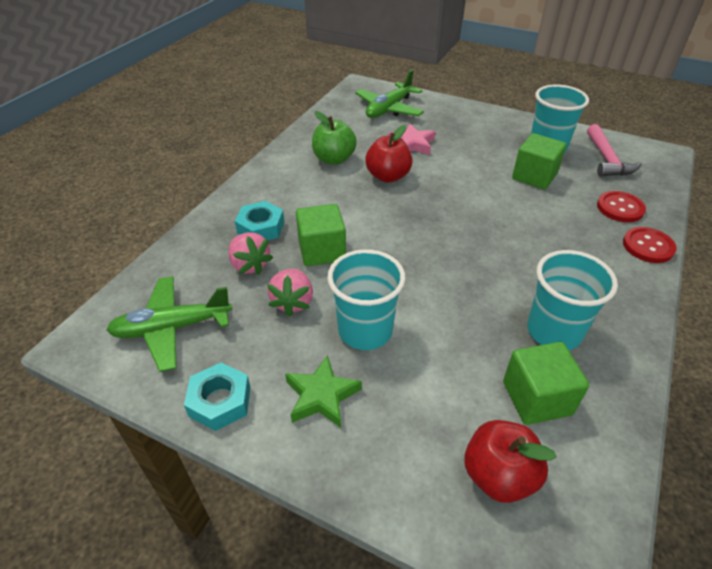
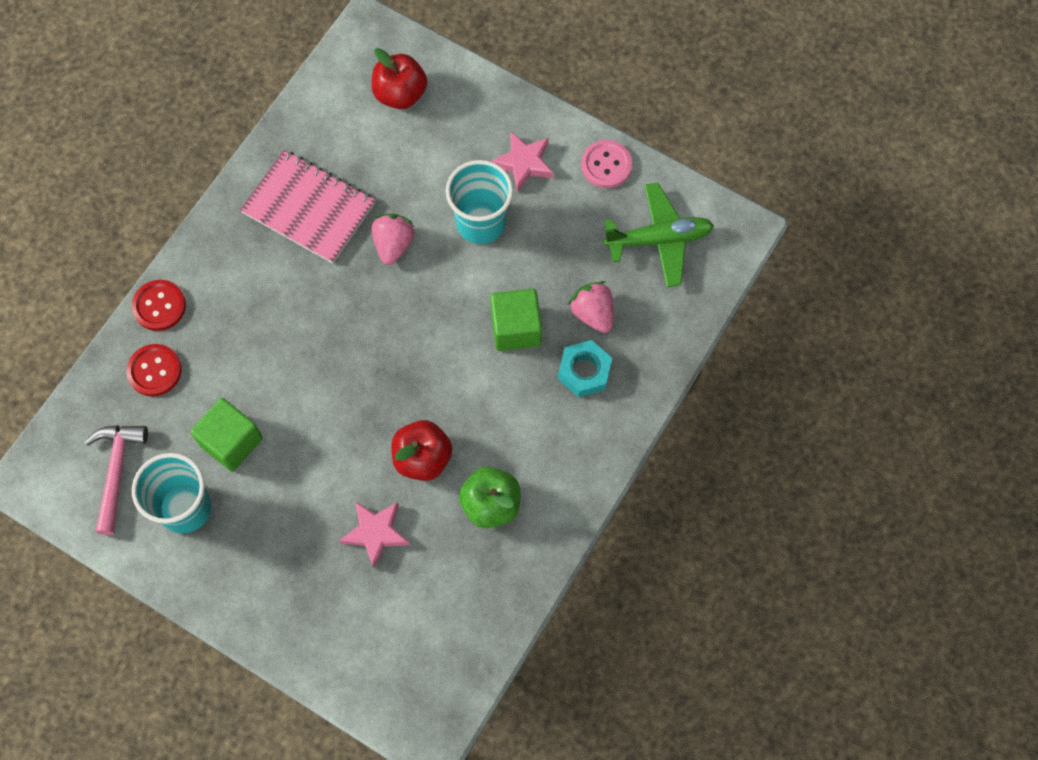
camera: 175 degrees left, 25 degrees up
turquoise nut [184,362,250,431] -> pink button [581,140,632,188]
pink strawberry [267,269,313,316] -> pink strawberry moved to [372,214,415,265]
green star [285,355,362,428] -> pink star [491,131,553,193]
green plane [355,70,424,118] -> none
green cube [503,342,589,425] -> none
turquoise cup [527,250,618,350] -> pink notebook [240,150,375,264]

